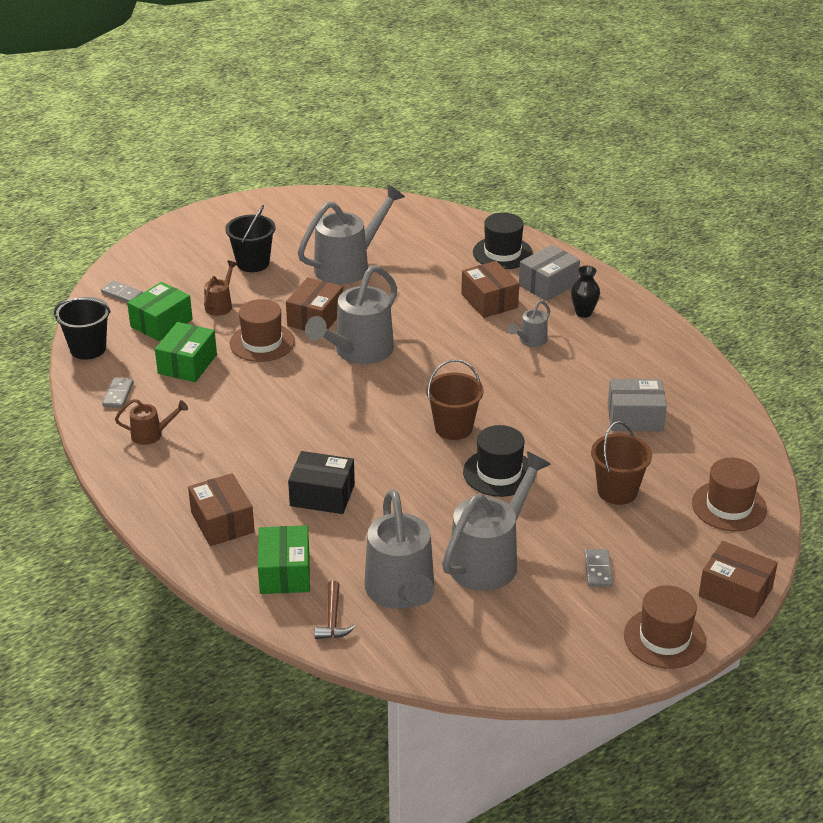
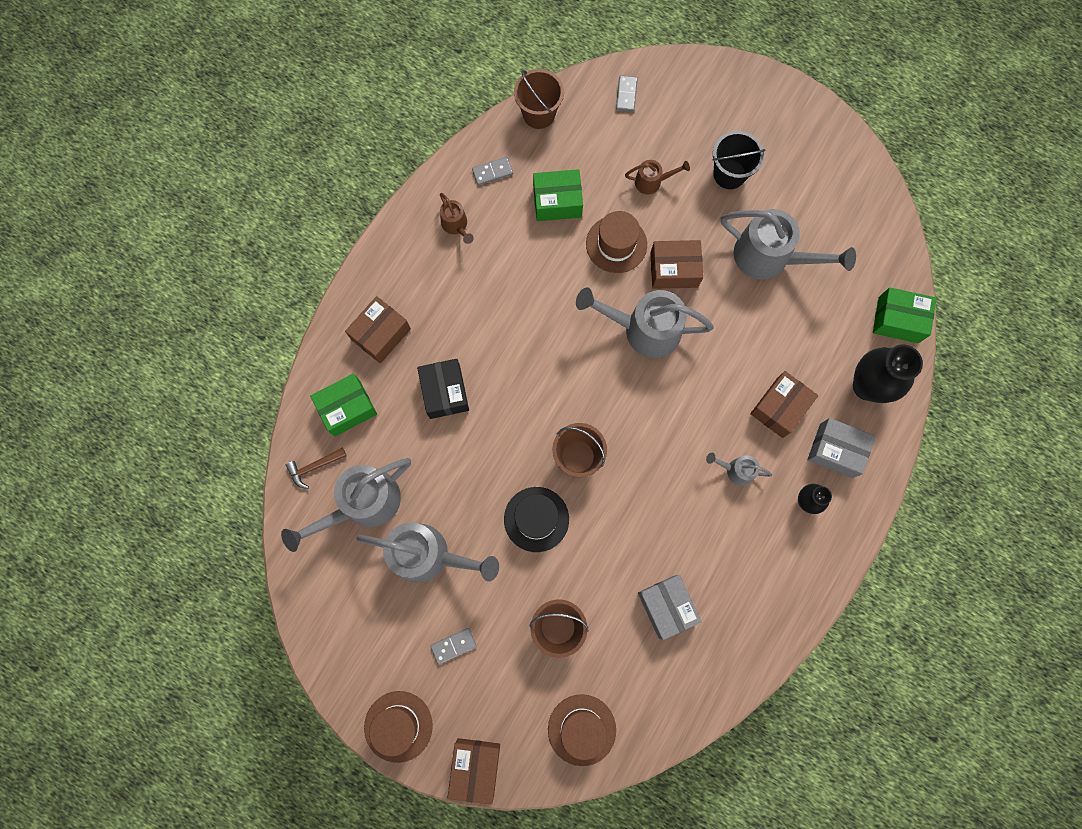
camera: 65 degrees right, 40 degrees up
black bucket [54,297,111,360] -> brown bucket [514,69,564,129]
green box [127,282,193,341] -> green box moved to [873,287,936,343]
black hat [473,213,533,269] -> black vase [853,345,923,403]

